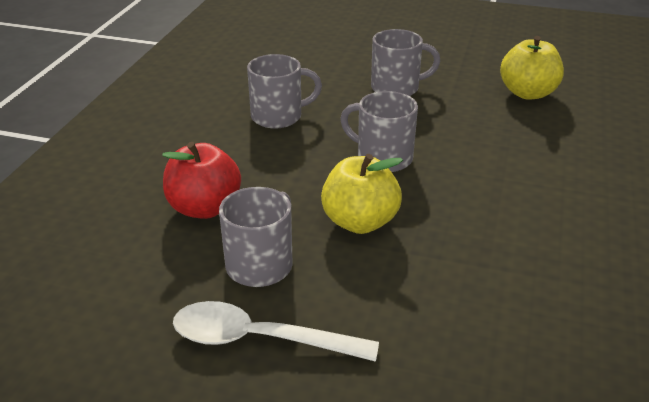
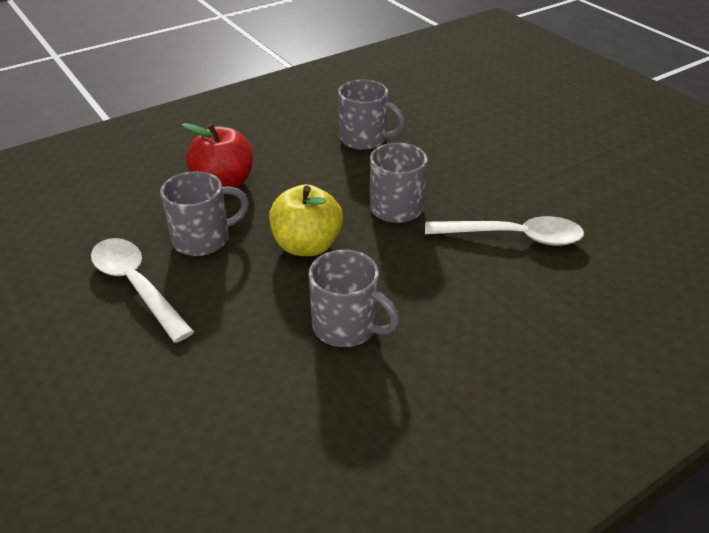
camera: 40 degrees right, 5 degrees up
grey mug [371,29,440,96] -> grey mug moved to [309,250,400,347]
yellow apple [500,36,564,100] -> none
none -> white spoon [425,216,584,246]

